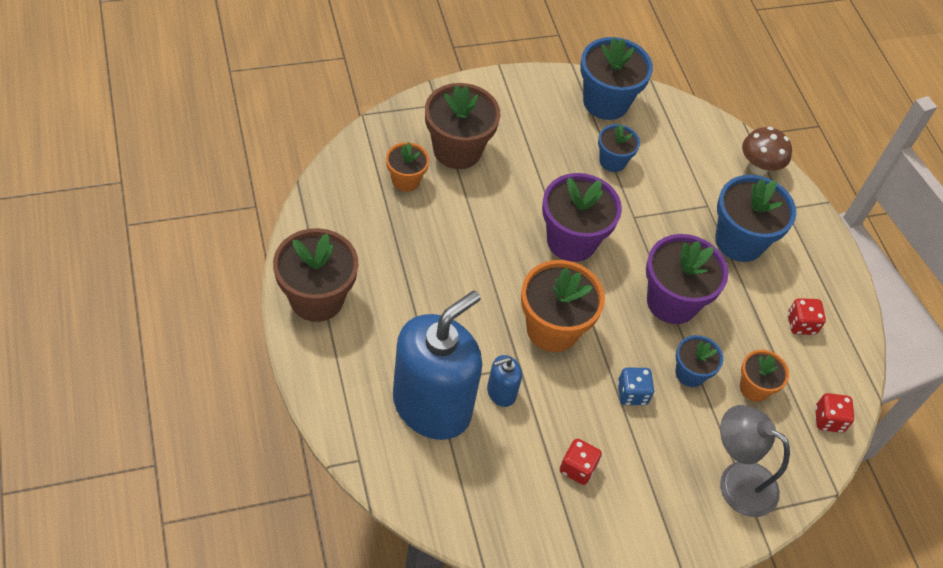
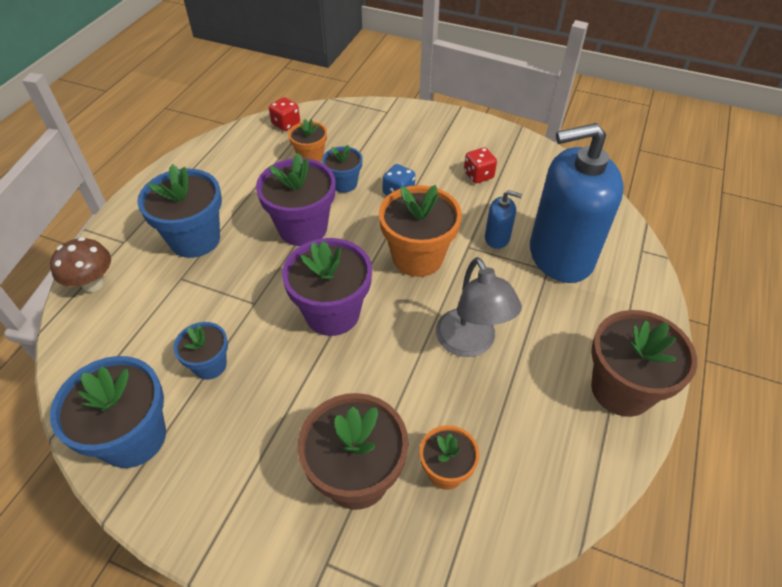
camera: 135 degrees left, 5 degrees down
grey lamp [720,405,790,517] -> grey lamp moved to [436,257,522,357]
red dice [788,298,826,335] -> none

